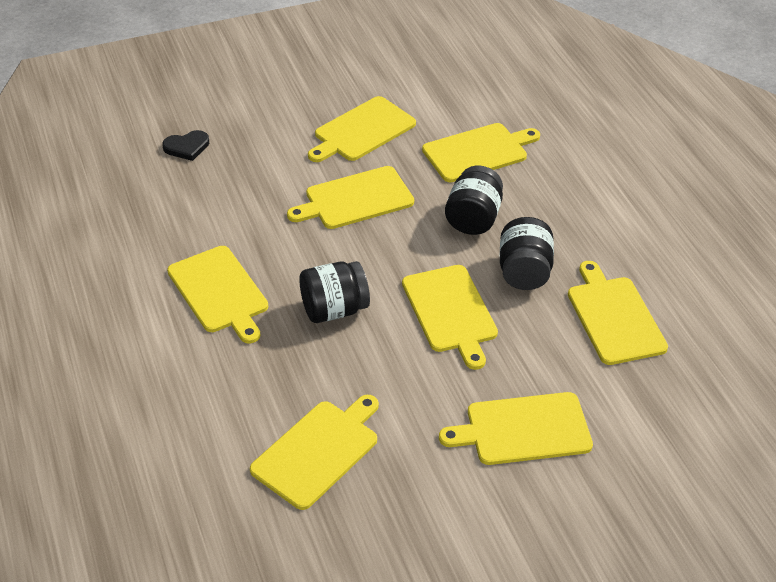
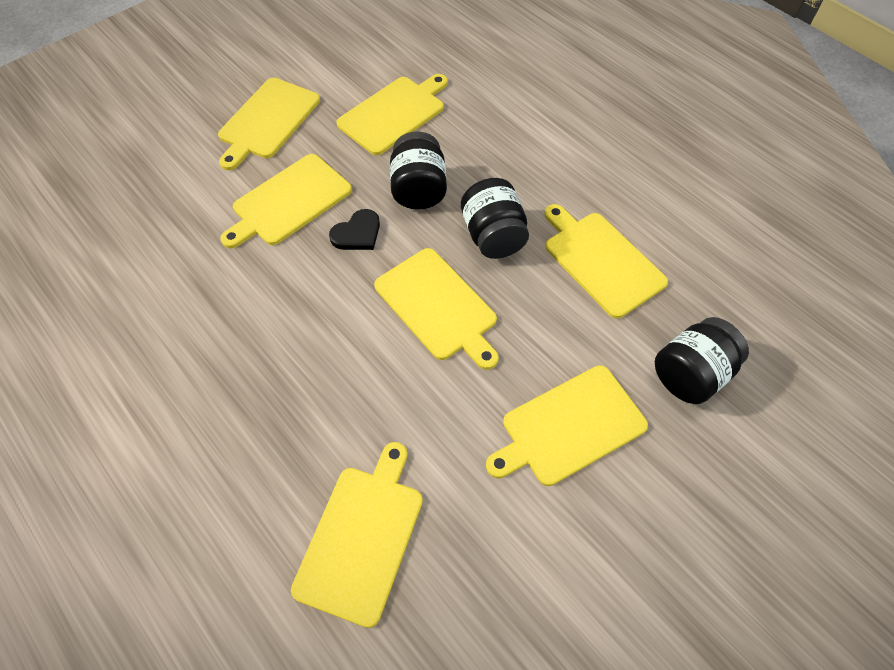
camera: 20 degrees left, 15 degrees up
black heart [162,130,209,161] -> black heart moved to [329,209,380,250]
yellow cutting board [167,246,268,344] -> none
black jar [299,261,370,323] -> black jar moved to [655,317,749,404]

